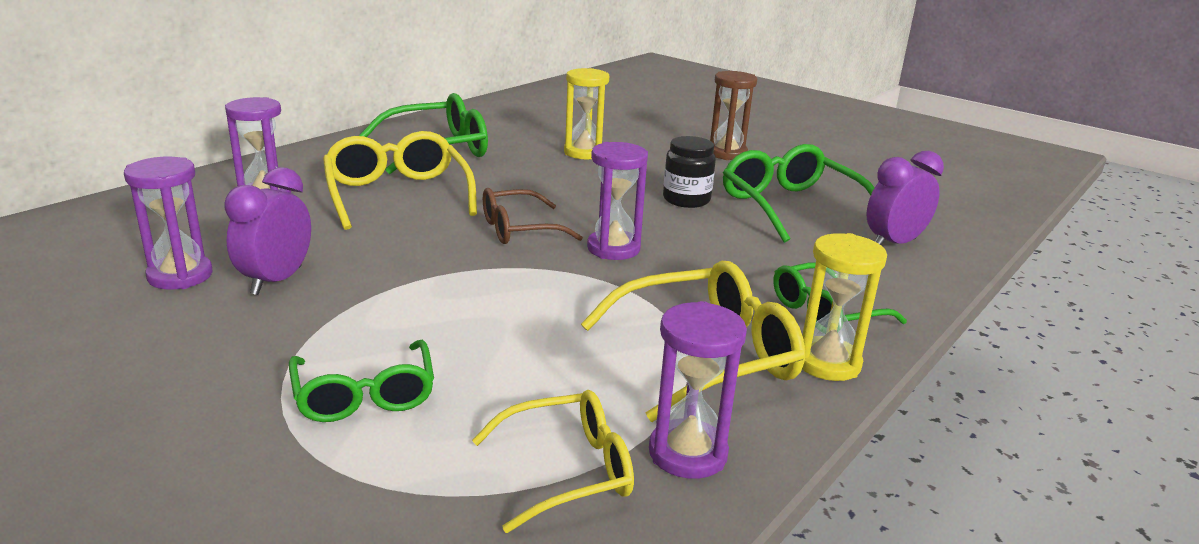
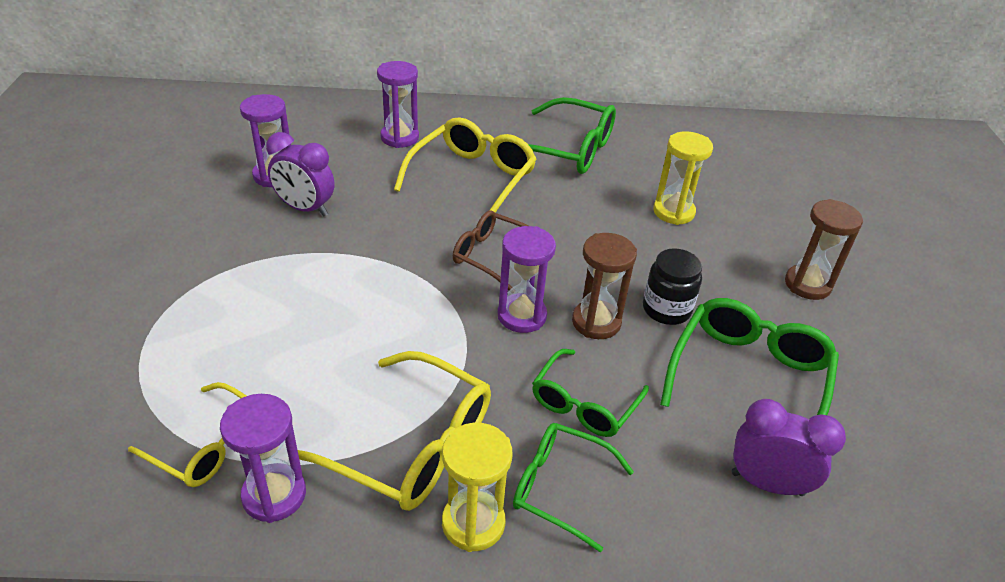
camera: 50 degrees right, 15 degrees up
purple clock [224,167,311,295] -> purple clock turned 135 degrees counterclockwise [266,132,334,217]
green glasses [289,340,434,422] -> green glasses moved to [532,349,649,437]
none -> brown hourglass [572,233,637,339]

